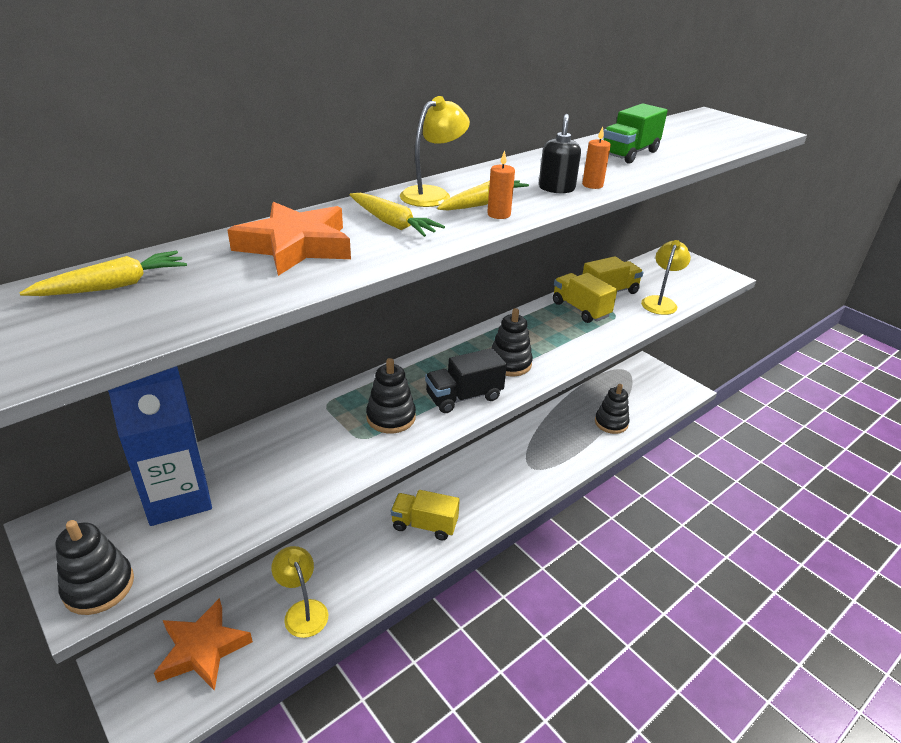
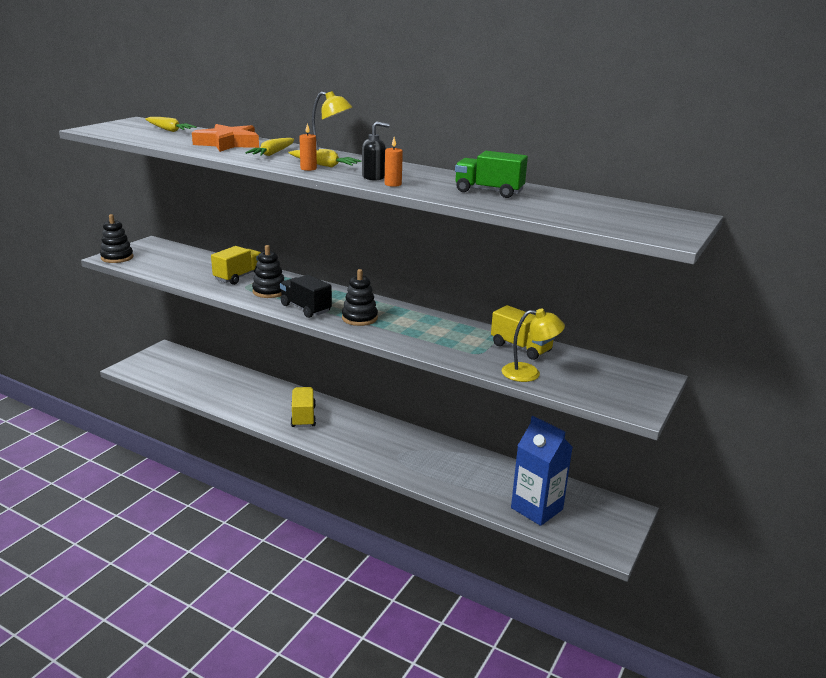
camera: 70 degrees right, 10 degrees down
blue carton [108,366,212,526] -> blue carton moved to [511,416,573,526]
orange star [154,598,253,691] -> none
yellow lamp [272,546,328,638] -> none
yellow truck [553,273,617,323] -> yellow truck moved to [211,246,261,285]
black stacking toy [595,384,630,434] -> none

